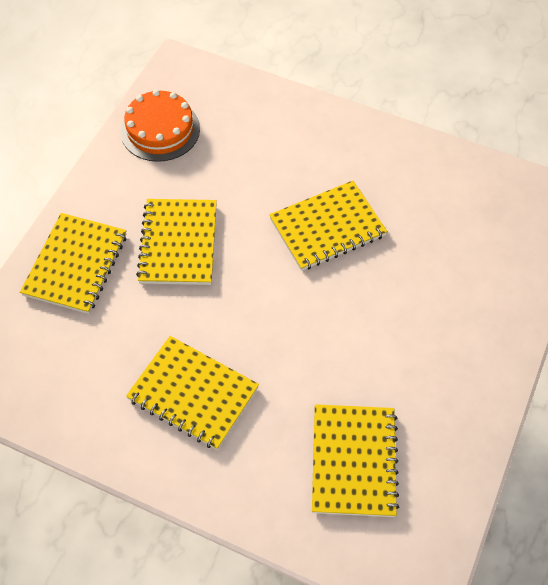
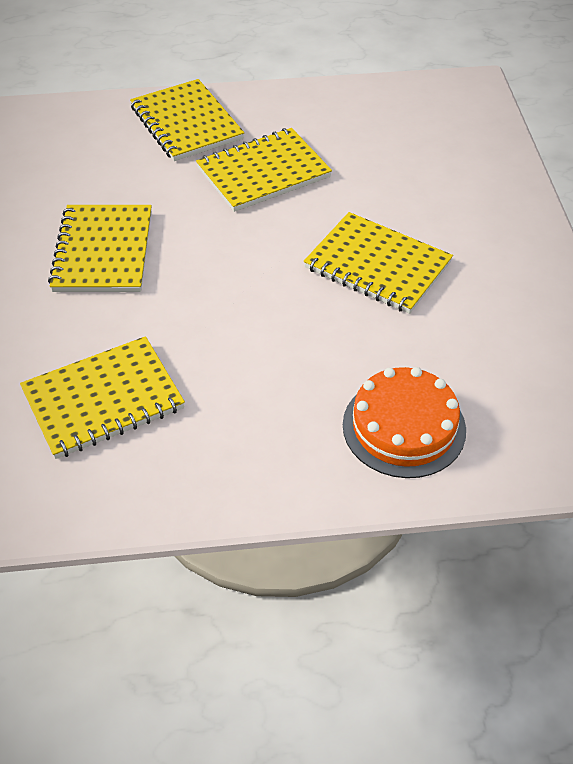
camera: 60 degrees right, 10 degrees down
yellow notebook [20,213,127,314] -> yellow notebook turned 75 degrees clockwise [130,79,244,161]
orange cake [120,90,200,162] -> orange cake moved to [343,367,466,478]

